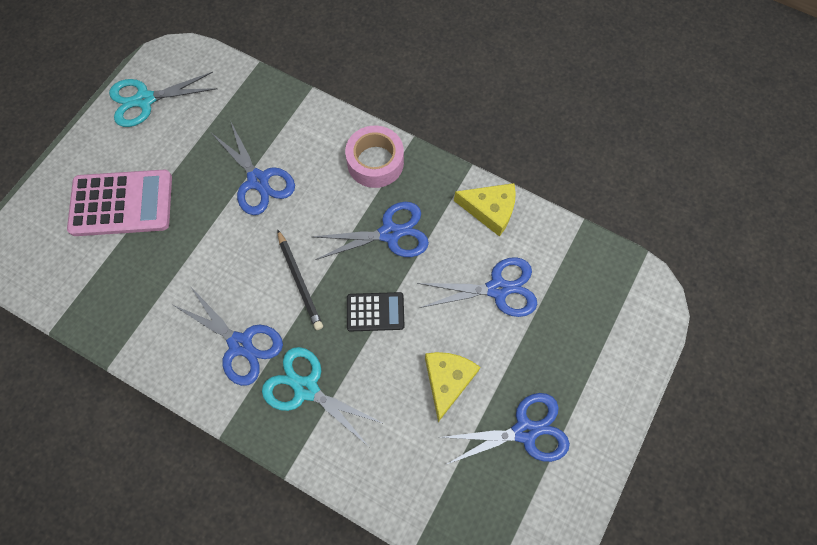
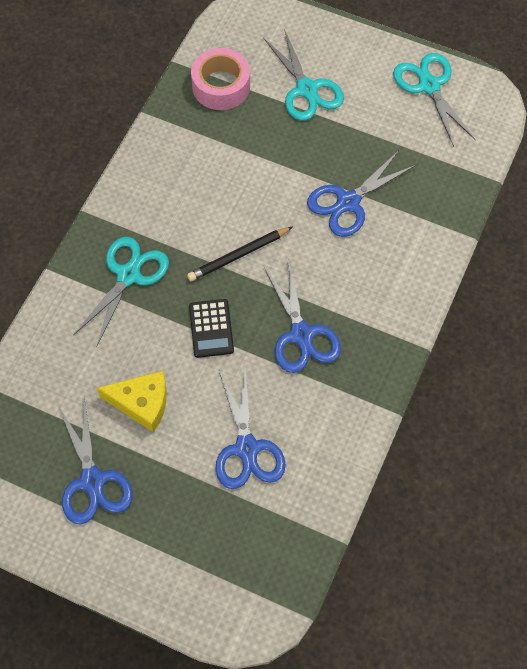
camera: 85 degrees right, 5 degrees down
pink calculator [67,170,172,236] -> turquoise scissors [263,29,344,121]
blue scissors [173,286,283,386] -> none
pink tape [345,126,404,188] -> pink tape moved to [191,48,250,110]
yellow cheese [454,183,516,237] -> none

